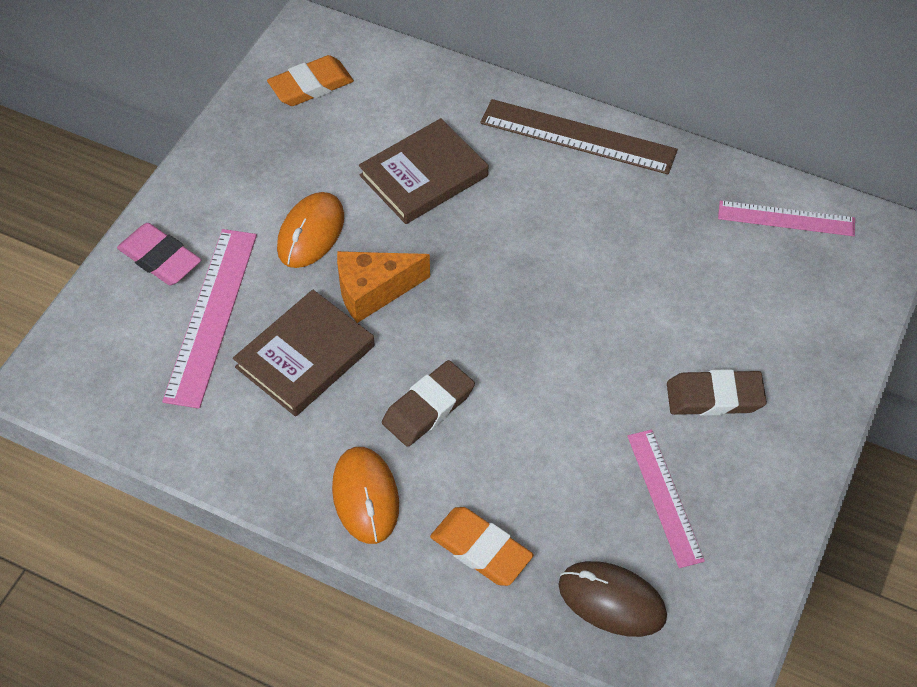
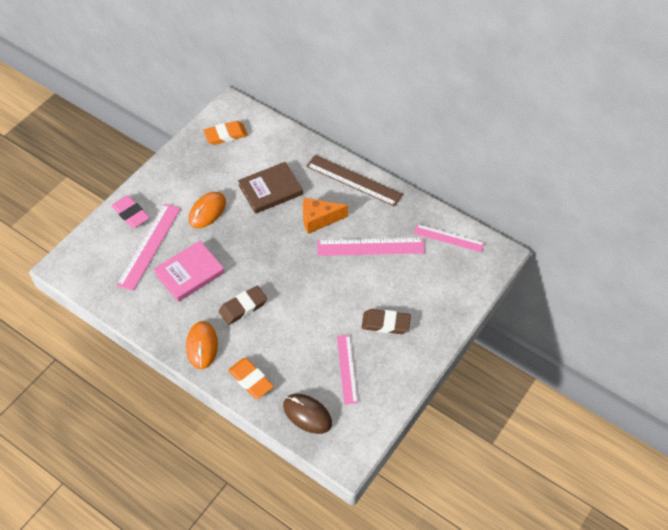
camera: 10 degrees right, 0 degrees up
brown book [233,290,375,417] -> pink book [154,241,225,302]
orange cheese [337,251,430,323] -> orange cheese moved to [303,198,348,234]
none -> pink ruler [317,238,425,256]

